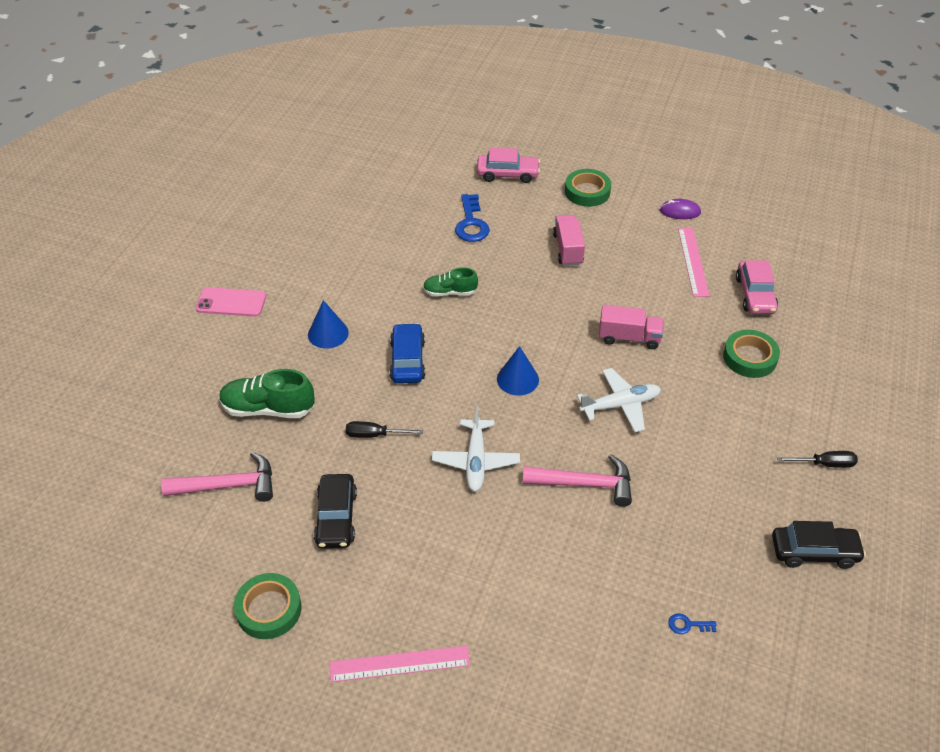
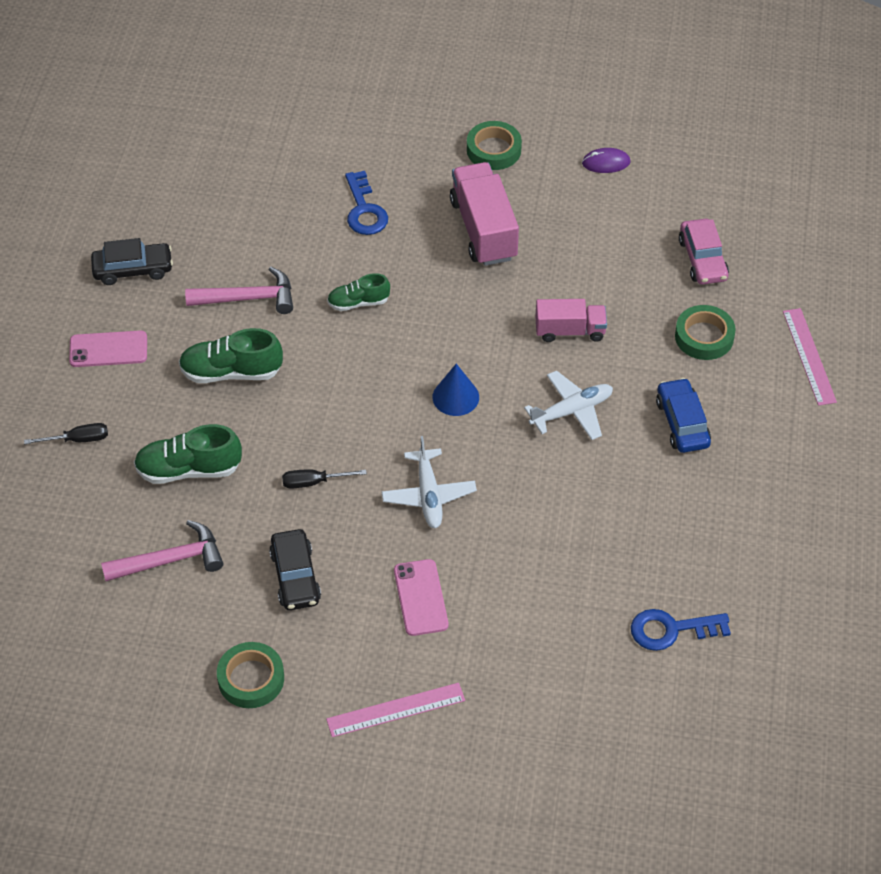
camera: 10 degrees left, 5 degrees up
blue cone [308,300,349,349] -> green shoe [179,328,283,383]
blue car [389,323,425,383] -> blue car moved to [656,378,711,453]
pink car [477,148,540,183] -> none
pink hammer [523,454,632,507] -> pink hammer moved to [185,267,293,314]
pink truck [553,215,585,266] -> pink truck [450,162,519,266], size x1.61
blue key [668,614,716,634] -> blue key [631,609,731,651], size x2.10
pink ruler [678,228,709,297] -> pink ruler moved to [783,308,837,406]
black car [772,521,866,569] -> black car moved to [91,238,173,285]
black screwdriver [777,451,858,468] -> black screwdriver moved to [24,423,108,444]
none -> pink phone [394,559,449,636]

